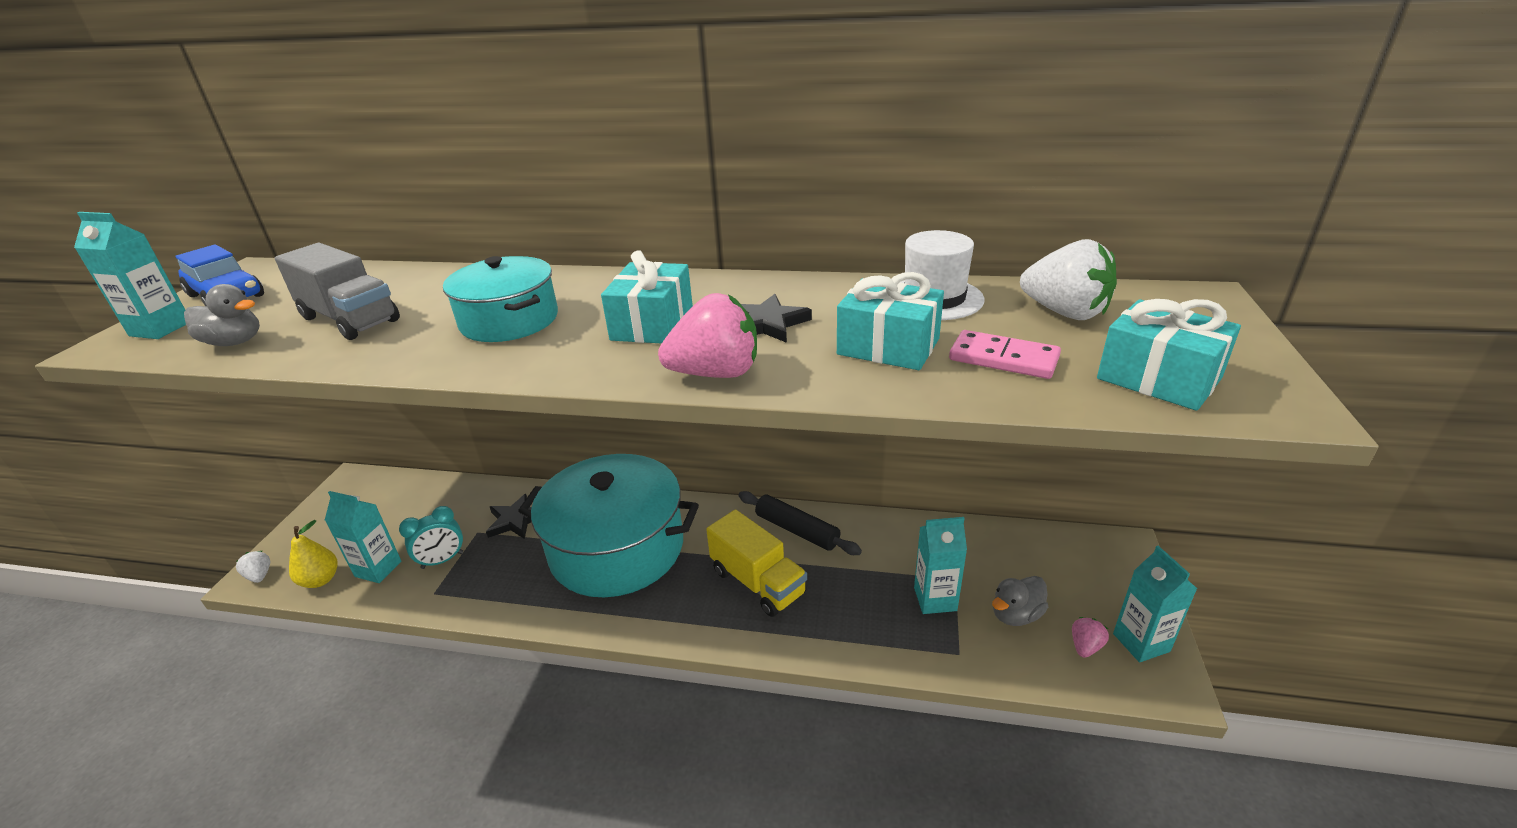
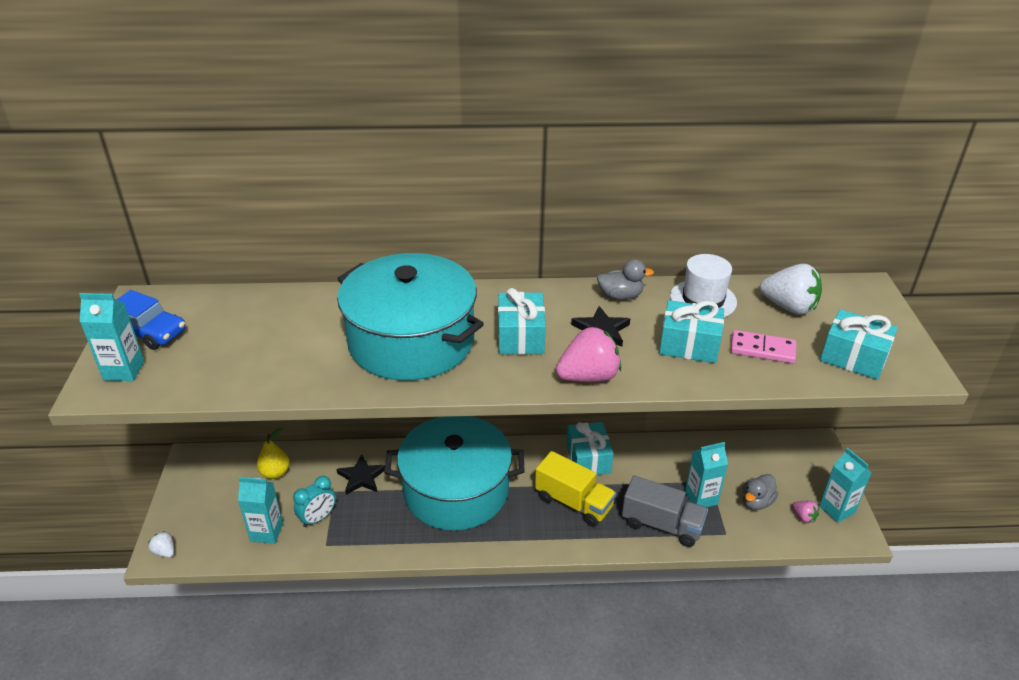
camera: 15 degrees left, 5 degrees up
grey duck [184,284,260,346] -> grey duck moved to [597,259,654,300]
grey truck [275,243,400,340] -> grey truck moved to [622,476,708,547]
yellow pear [289,520,338,588] -> yellow pear moved to [257,428,290,479]
turquoise pot [443,256,558,342] -> turquoise pot [337,253,484,381], size x1.76
black rolling pin [739,491,862,555] -> turquoise gift [567,422,614,475]
pink strawberry [1072,617,1109,658] -> pink strawberry turned 120 degrees clockwise [792,501,819,523]

